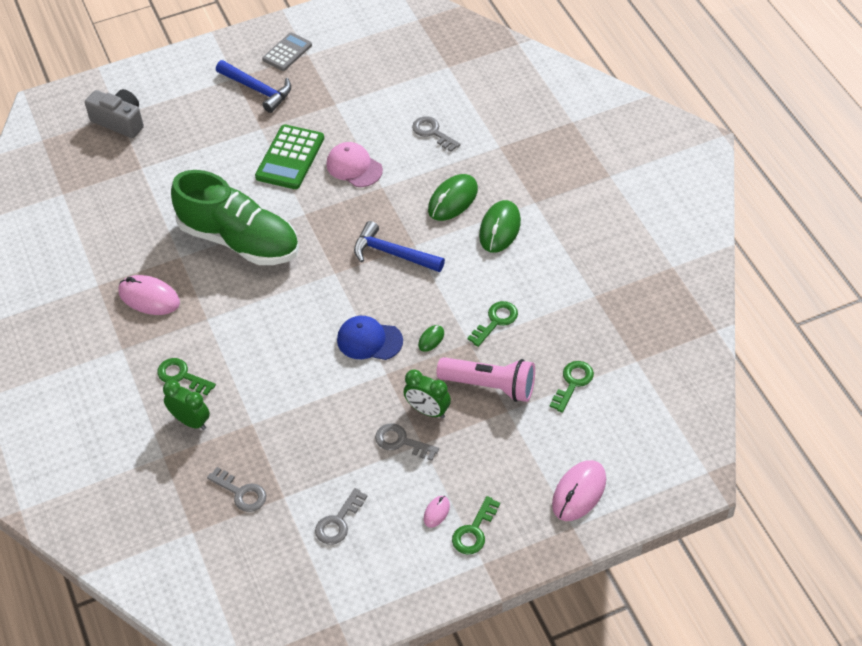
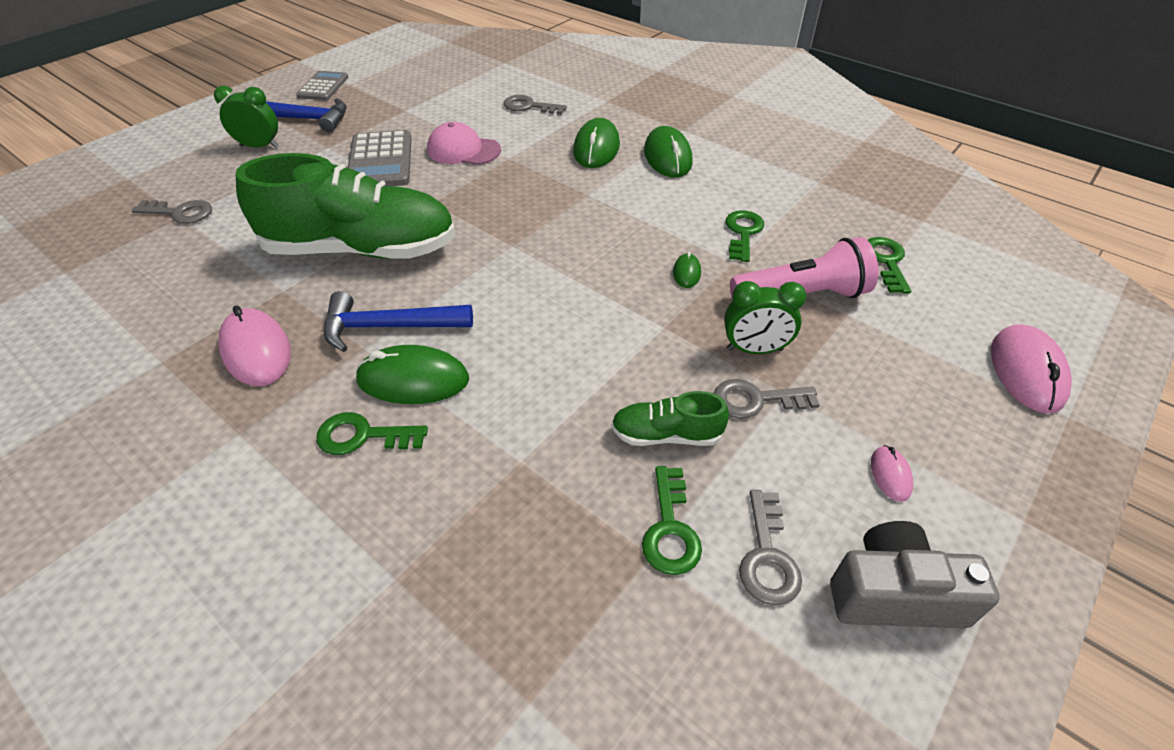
camera: 30 degrees left, 5 degrees down
grey camera [85,89,144,138] -> grey camera moved to [830,521,1000,628]
pink mouse [118,275,180,315] -> pink mouse turned 60 degrees clockwise [218,306,291,386]
green clock [163,380,210,430] -> green clock moved to [214,86,279,148]
grey key [207,467,266,512] -> grey key moved to [131,200,212,224]
green calculator [255,125,324,189] -> grey calculator [348,130,412,186]
blue cap [337,316,403,360] -> none
blue hammer [354,221,445,272] -> blue hammer moved to [324,291,473,352]
green key [452,496,500,555] -> green key moved to [642,466,702,575]
none -> green mouse [355,345,469,404]
none -> green shoe [611,391,729,446]

